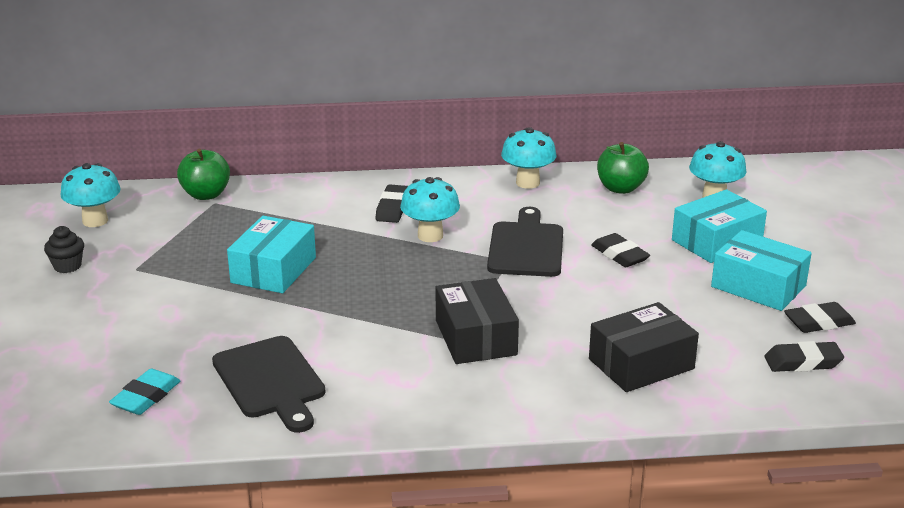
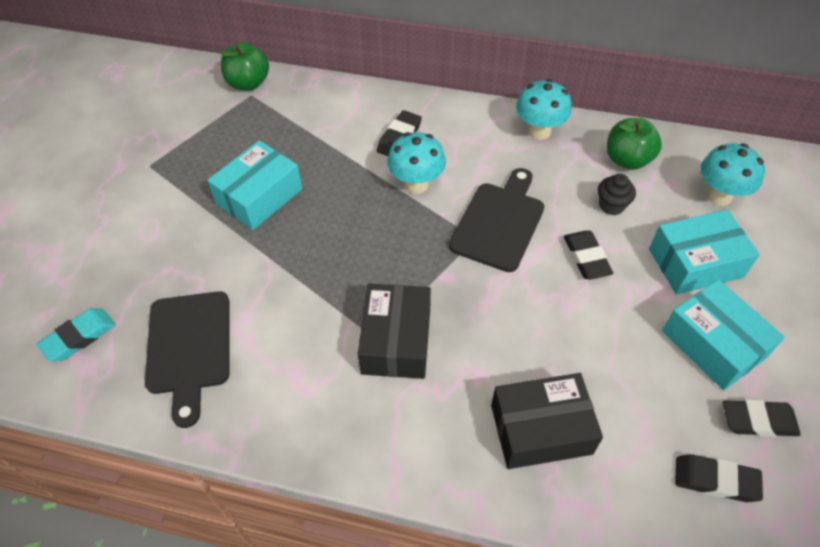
camera: 20 degrees right, 25 degrees up
black cupcake [44,226,84,273] -> black cupcake moved to [598,174,636,215]
turquoise mushroom [61,163,121,227] -> none

